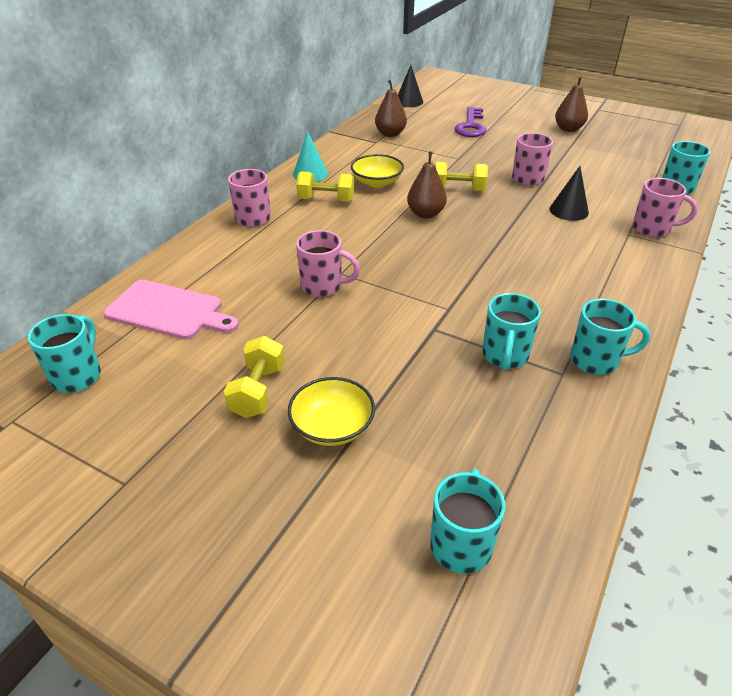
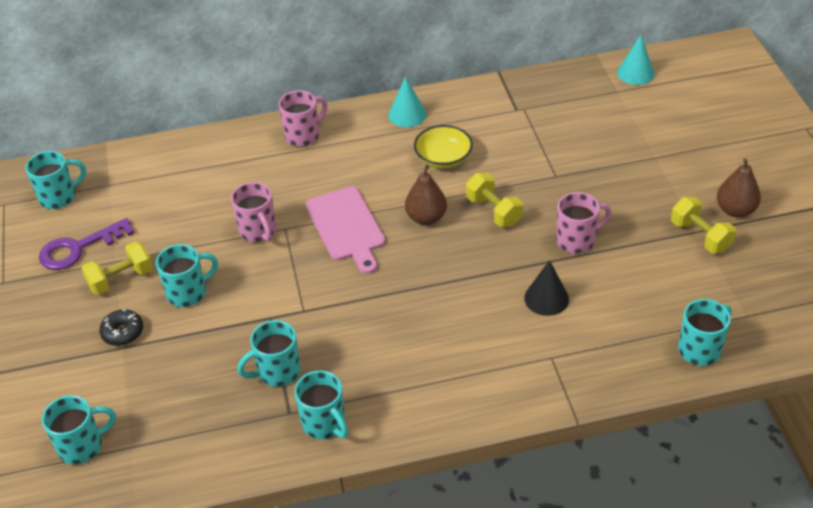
camera: 50 degrees right, 5 degrees up
pink cutting board [104,280,239,340] -> pink cutting board moved to [305,186,386,274]
yellow bowl [288,377,375,446] -> black donut [99,309,143,346]
yellow dumbbell [296,171,354,202] -> yellow dumbbell moved to [671,197,736,253]
brown pear [375,80,407,137] -> none
black cone [398,65,423,107] -> turquoise cone [617,35,655,85]
purple key [455,107,486,137] -> purple key moved to [39,218,134,270]
pink mug [632,178,698,237] -> none
none -> turquoise mug [156,244,218,307]

